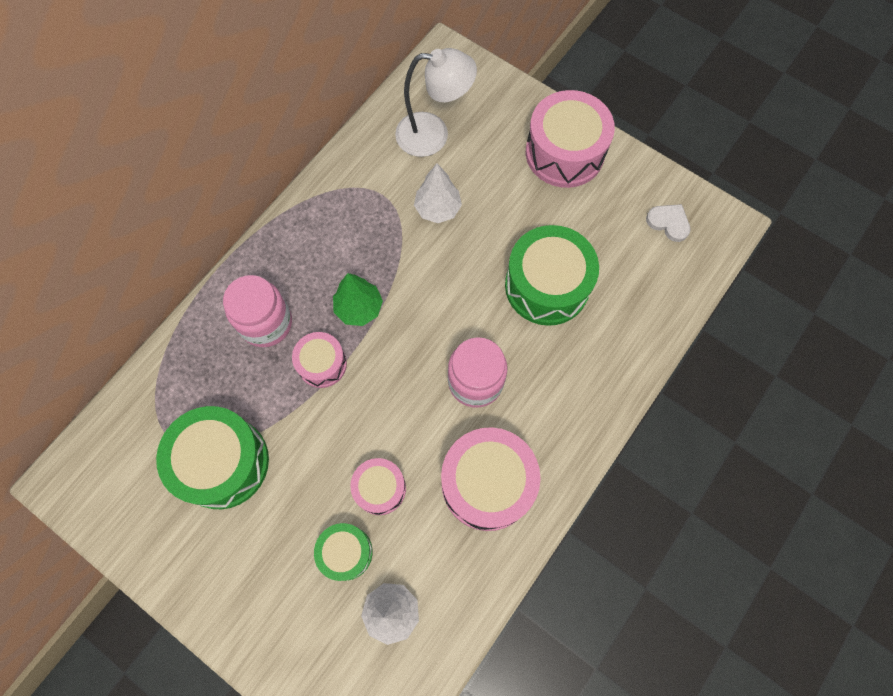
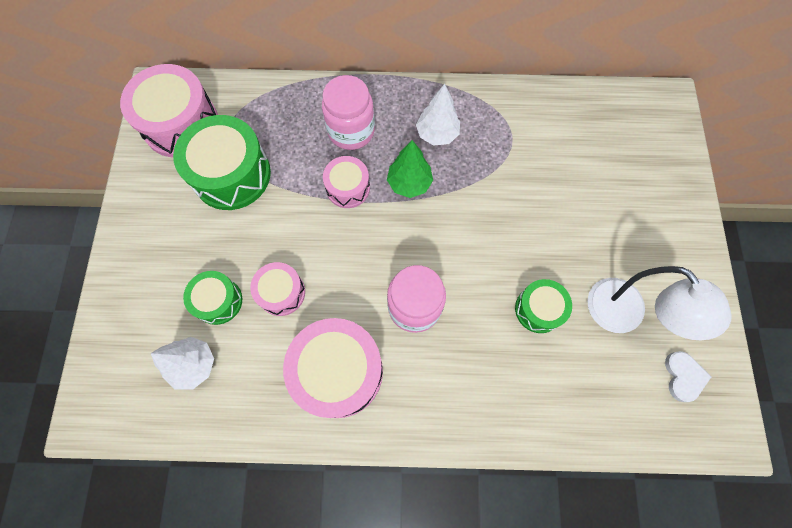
camera: 55 degrees right, 0 degrees up
white lamp [395,48,477,157] -> white lamp moved to [587,266,732,340]
white tree [414,164,462,223] -> white tree moved to [416,84,460,146]
green drum [505,225,599,326] -> green drum [515,279,572,333], size x0.56
pink drum [526,90,615,188] -> pink drum moved to [120,64,218,158]

